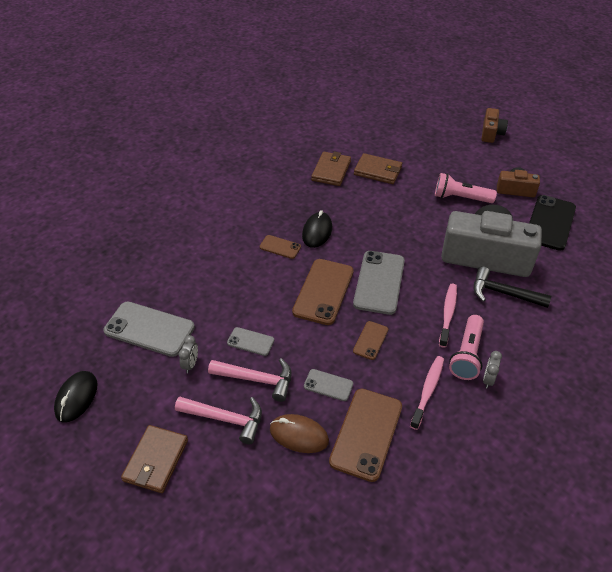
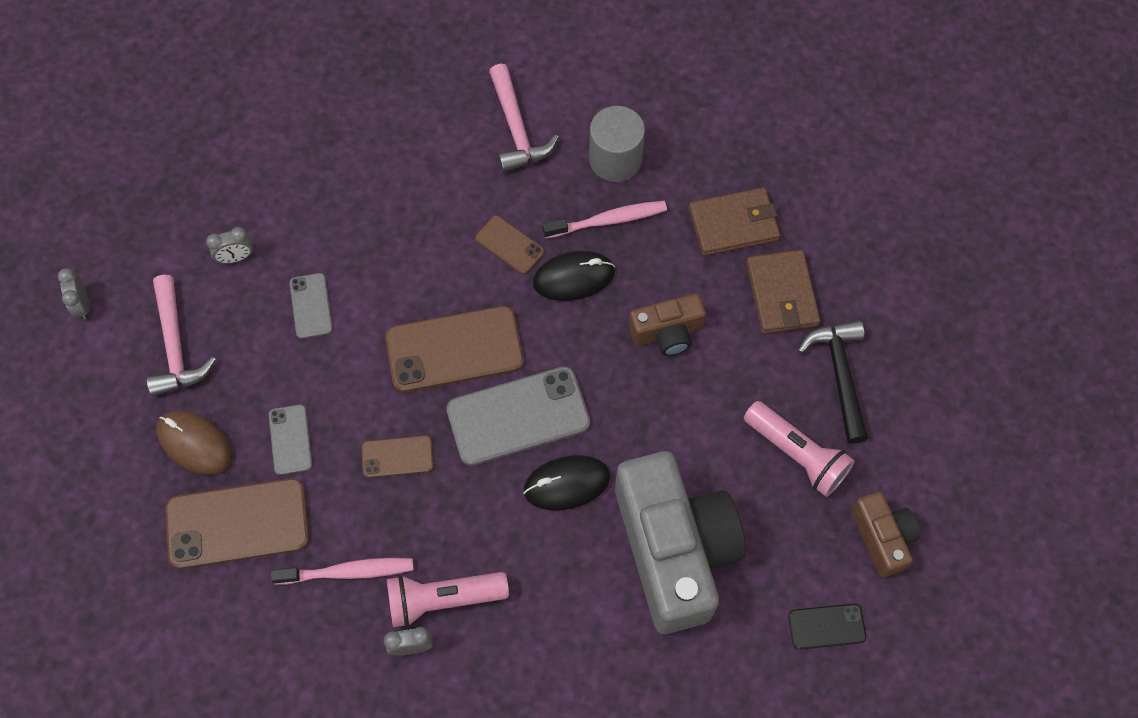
camera: 60 degrees right, 20 degrees up
black mouse [54,371,97,423] -> black mouse moved to [523,455,610,511]
grey phone [103,301,195,357] -> none
brown wallet [121,425,188,493] -> grey clock [57,268,90,319]
pink hammer [208,358,292,402] -> pink hammer moved to [489,64,559,172]
brown phone [260,235,301,259] -> brown phone turned 45 degrees counterclockwise [475,216,544,274]
brown mouse [270,414,329,453] -> brown mouse turned 45 degrees counterclockwise [156,411,232,475]
pink flashlight [435,173,497,203] -> pink flashlight turned 150 degrees clockwise [744,401,855,497]
pink toothbrush [439,284,457,348] -> pink toothbrush moved to [543,201,667,238]
black hammer [474,266,551,308] -> black hammer moved to [798,320,868,444]
brown camera [482,108,508,143] -> brown camera moved to [629,293,706,356]
black phone [529,195,576,251] -> black phone [788,604,866,650], size x0.52
none -> grey cylinder [589,106,645,182]

